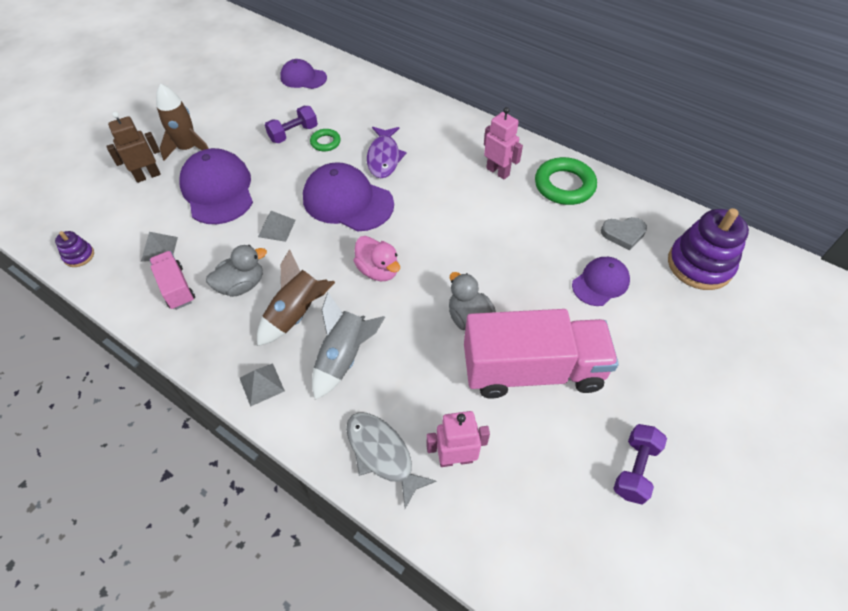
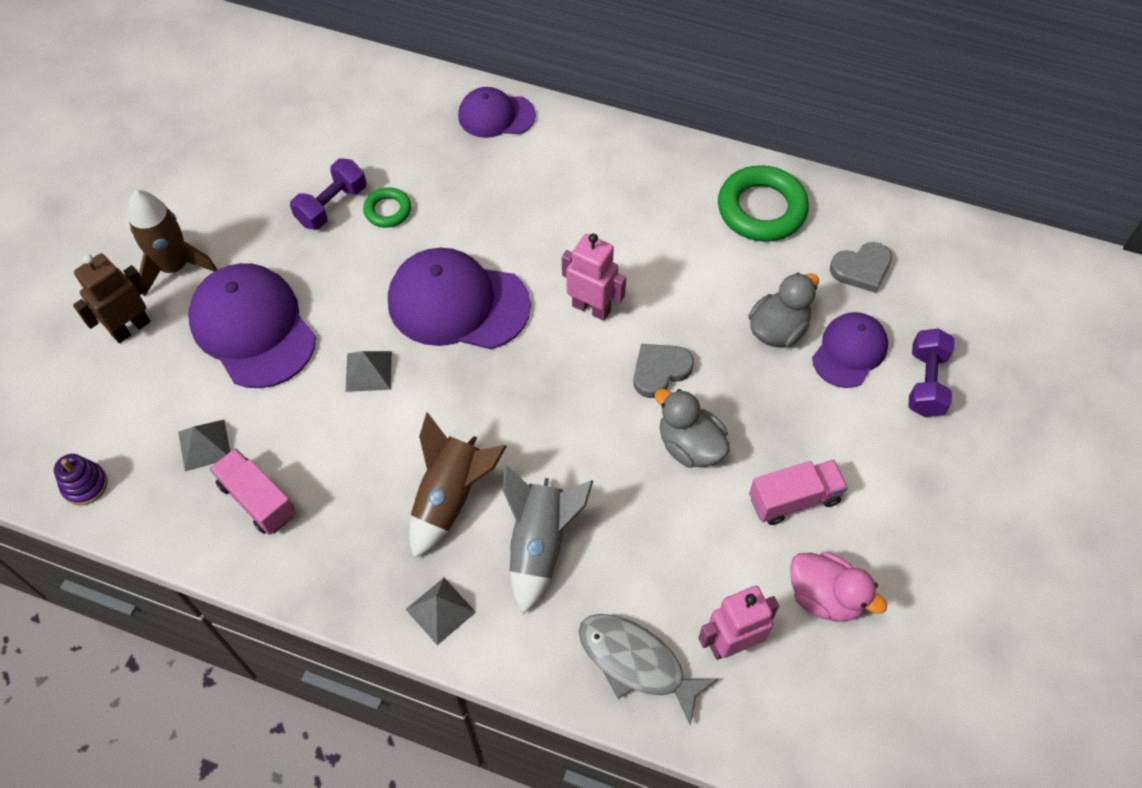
camera: 15 degrees left, 5 degrees up
grey duck [206,245,267,297] -> grey duck moved to [748,273,819,347]
purple cap [280,59,327,89] -> purple cap moved to [458,87,536,138]
pink duck [353,236,400,281] -> pink duck moved to [790,552,887,622]
purple fish [367,127,407,178] -> none
pink truck [464,309,619,399] -> pink truck [749,460,848,525], size x0.48
pink robot [484,107,523,179] -> pink robot moved to [562,233,626,321]
purple dumbbell [613,424,667,505] -> purple dumbbell moved to [908,328,955,417]
purple stacking toy [668,208,749,290] -> none
none -> grey heart [633,344,694,398]

